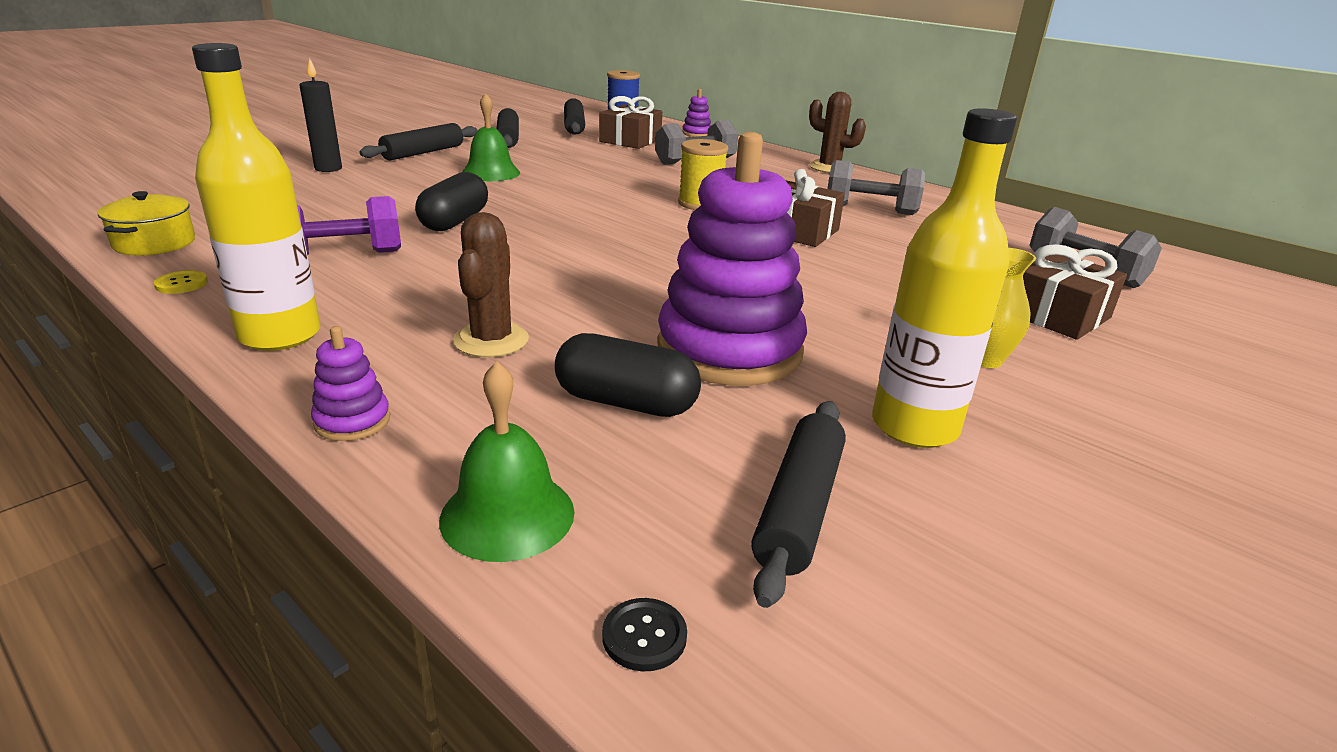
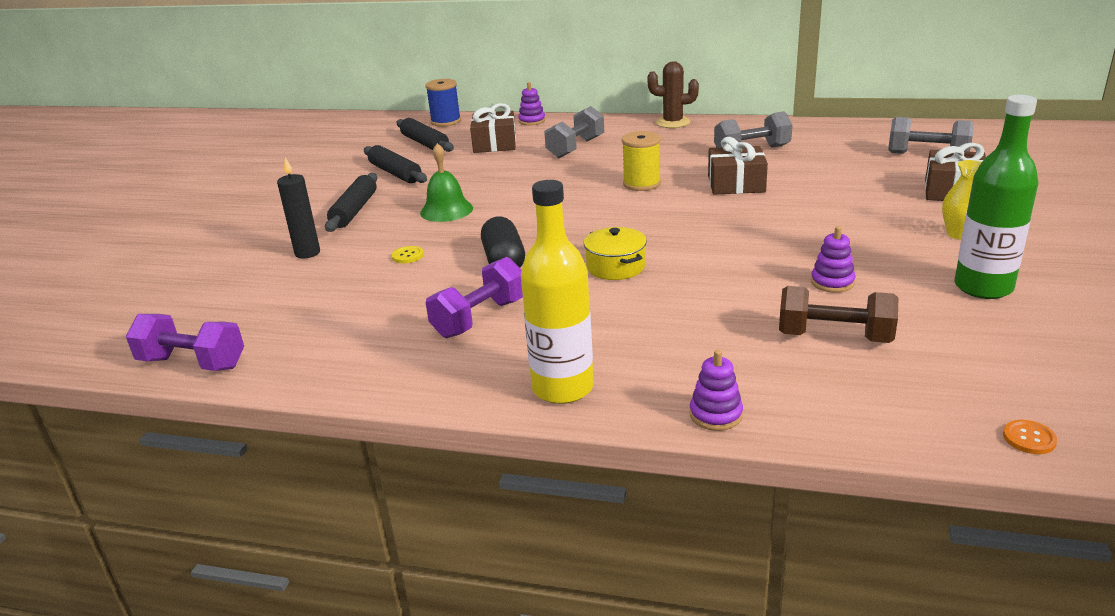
camera: 25 degrees left, 0 degrees up
yellow pot [98,191,195,255] -> yellow pot moved to [584,227,647,280]
yellow button [154,270,208,294] -> yellow button moved to [392,246,424,263]
green bell [439,361,575,562] -> none
brown cactus [453,212,529,357] -> none
black capsule [555,333,701,417] -> brown dumbbell [779,286,898,343]
black button [602,598,687,671] -> orange button [1003,420,1057,454]
purple stacking toy [657,132,807,386] -> purple stacking toy [811,226,856,293], size x0.41
black rolling pin [751,401,846,608] -> none
yellow bottle [872,108,1017,448] -> green bottle [955,95,1039,299]
none -> purple dumbbell [126,314,244,371]

